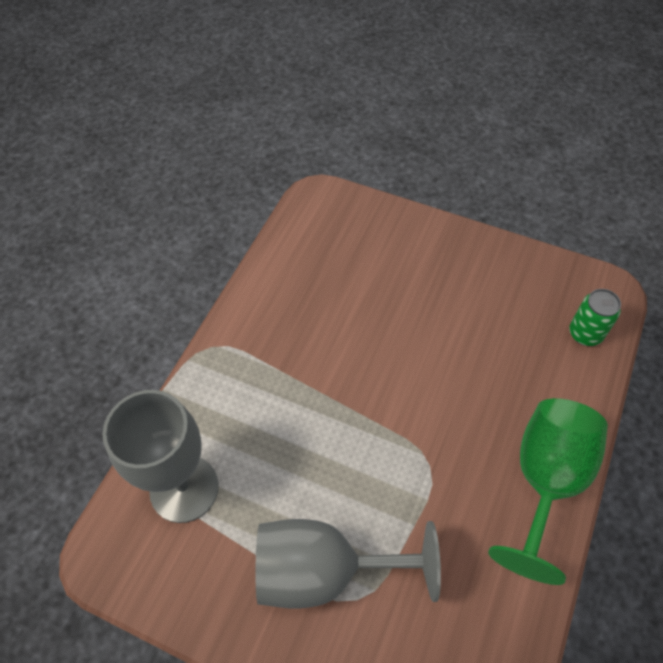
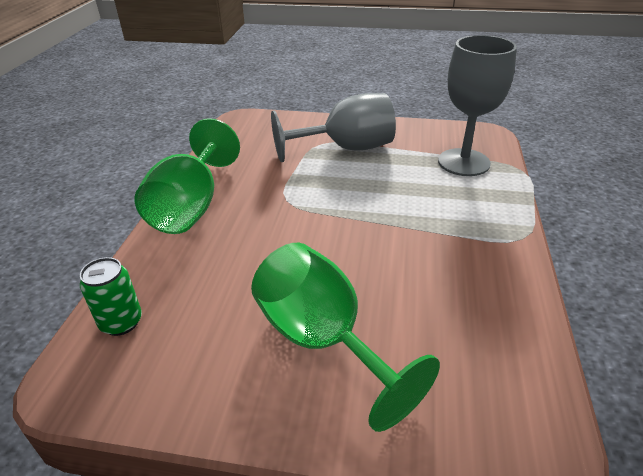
camera: 165 degrees right, 20 degrees down
none -> green goblet [251,243,440,432]

